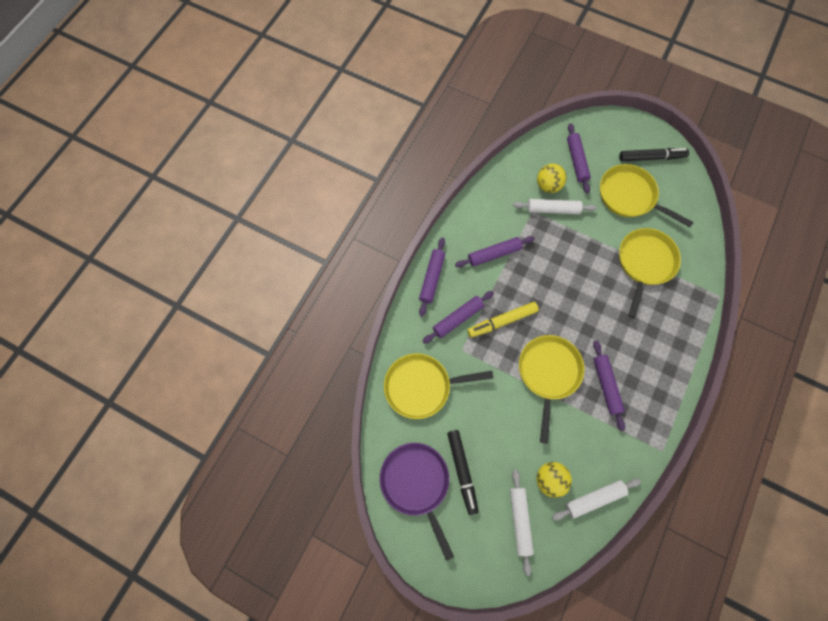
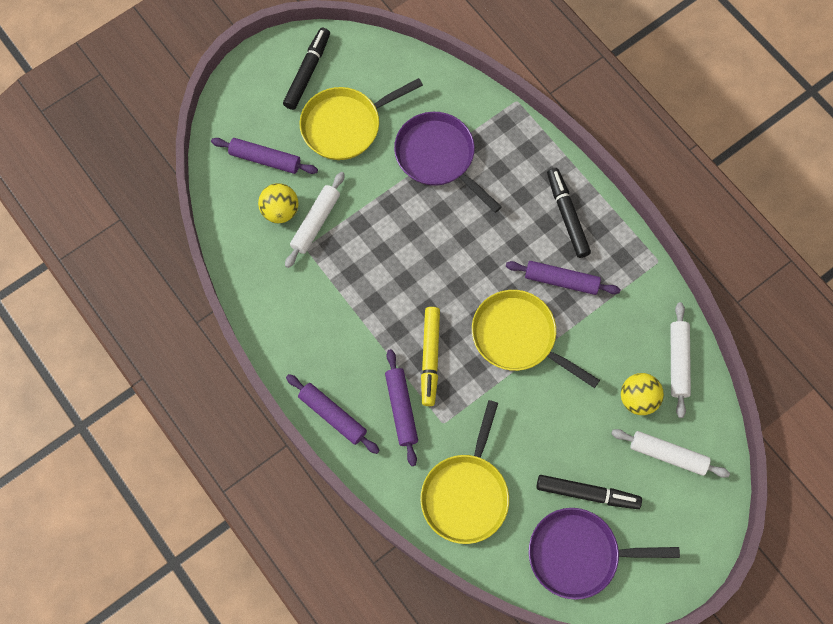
camera: 65 degrees left, 0 degrees up
purple rolling pin [455,236,534,268] -> none
yellow pan [619,228,681,319] -> purple pan [394,112,502,213]
none -> black marker [547,168,591,258]

